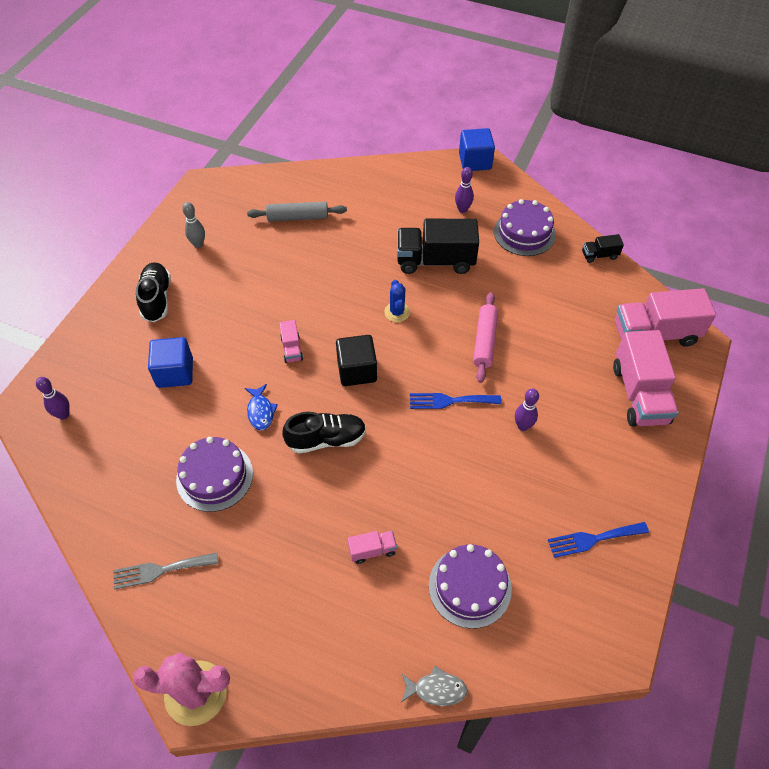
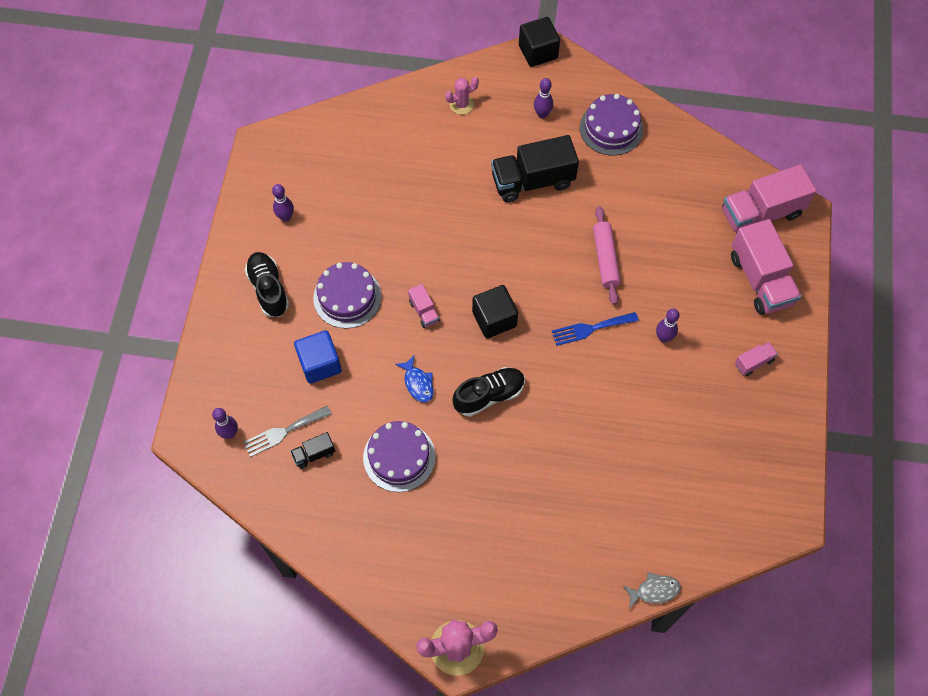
camera: 15 degrees left, 10 degrees up
grey fork [113,553,218,590] -> grey fork moved to [243,406,332,457]
grey bowling pin [182,202,205,248] -> purple bowling pin [272,184,294,222]
grey rolling pin [247,202,347,221] -> none
pink truck [348,531,397,564] -> pink truck moved to [735,342,778,376]
blue cactus [384,280,410,322] -> none
purple cake [429,544,512,629] -> purple cake moved to [313,262,382,329]
blue cube [459,128,495,171] -> black cube [519,17,560,67]
blue fork [548,522,649,558] -> none
black truck [582,234,624,263] -> black truck moved to [290,432,335,469]
none -> pink cactus [445,77,479,115]

